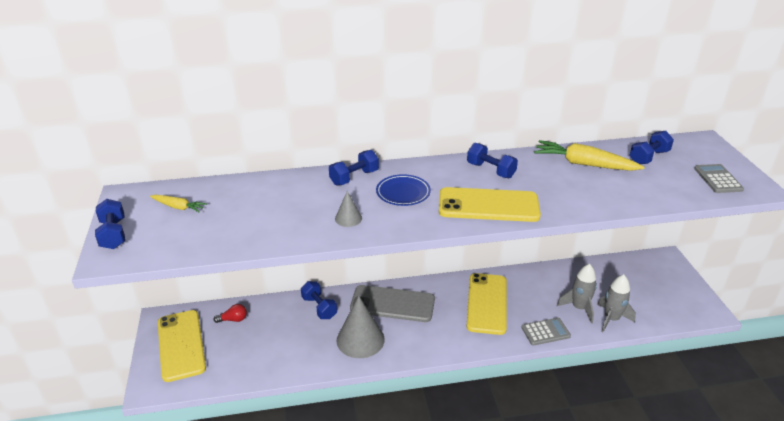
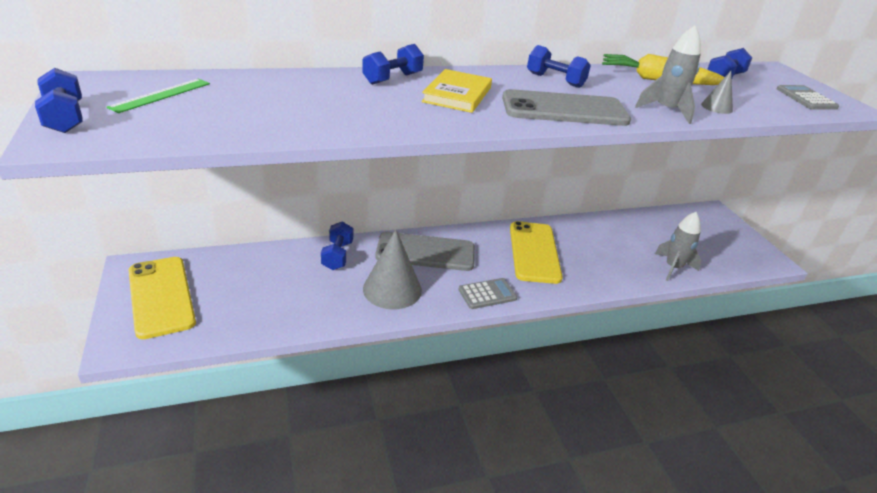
camera: 10 degrees left, 0 degrees up
yellow carrot [150,195,207,212] -> green ruler [107,79,210,113]
red light bulb [214,304,247,323] -> none
blue dumbbell [301,281,337,319] -> blue dumbbell turned 45 degrees clockwise [321,222,353,270]
grey cone [335,191,362,227] -> grey cone moved to [701,71,733,114]
blue plate [376,174,431,206] -> yellow book [422,69,492,113]
yellow phone [439,187,541,222] -> grey phone [502,89,631,126]
grey calculator [521,318,571,346] -> grey calculator moved to [458,278,517,309]
grey rocket [557,264,597,323] -> grey rocket moved to [635,25,701,124]

